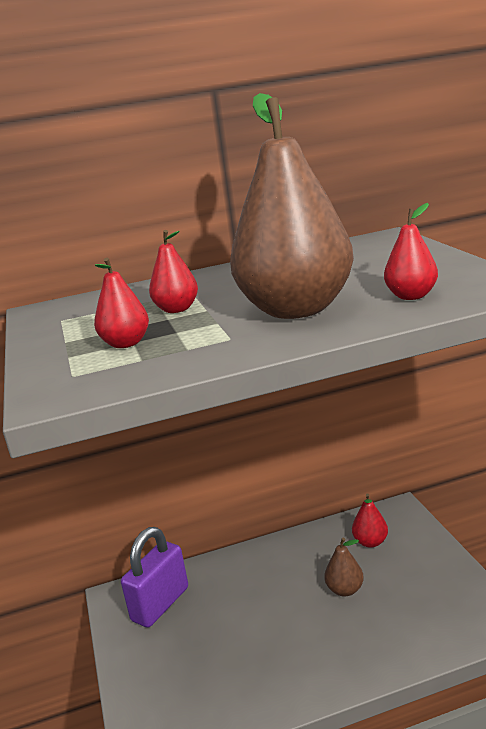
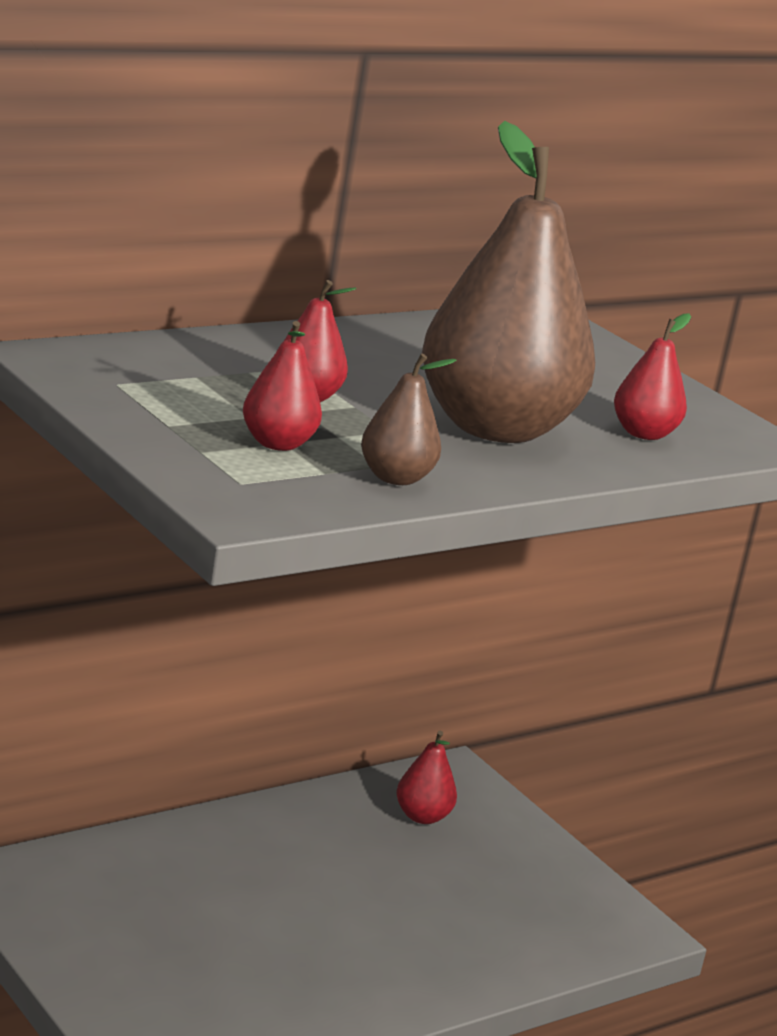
camera: 25 degrees left, 0 degrees up
purple padlock [121,527,188,627] -> none
brown pear [324,538,364,596] -> brown pear moved to [361,354,457,485]

